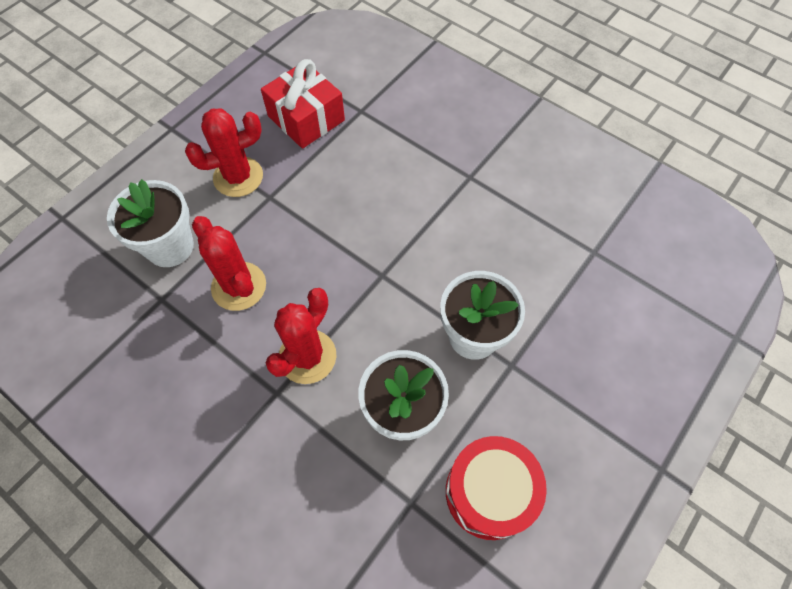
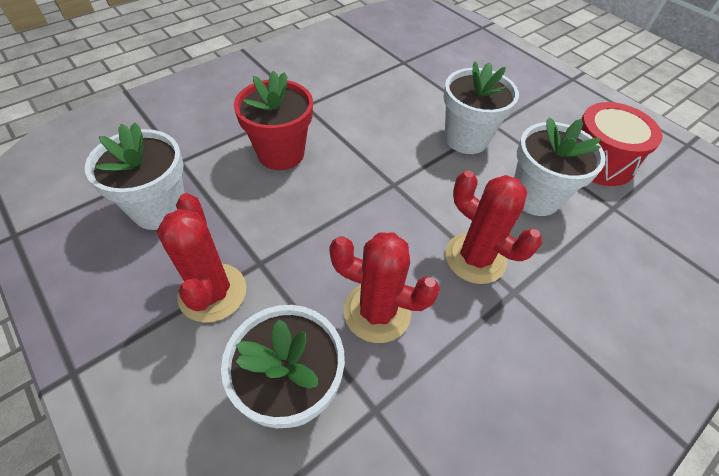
camera: 80 degrees left, 10 degrees down
red cactus [192,216,266,311] -> red cactus turned 45 degrees clockwise [329,233,440,343]
red gift [261,59,345,149] -> white flower pot [85,123,185,230]
none -> red flower pot [234,71,313,170]

